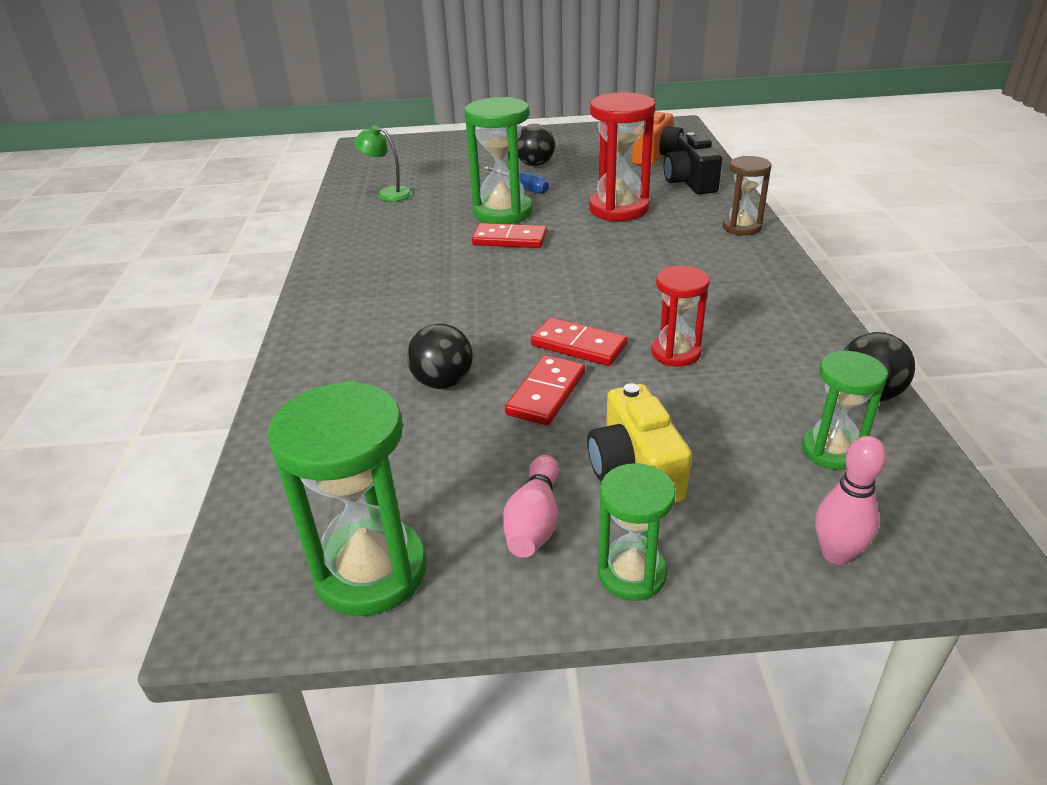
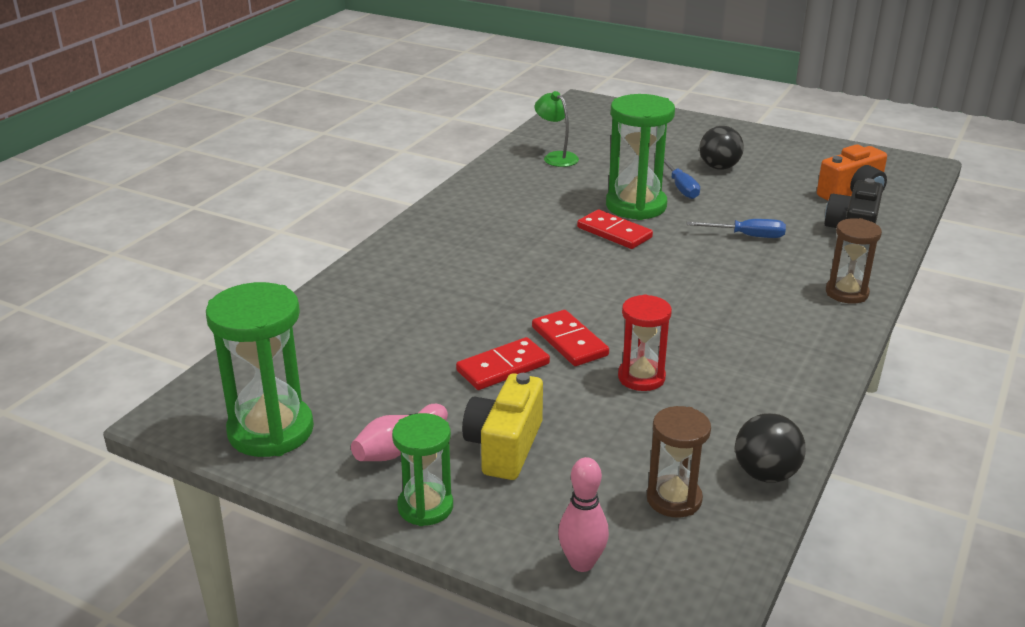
camera: 30 degrees right, 5 degrees down
black ball [407,324,473,389] -> none
red hourglass [589,92,656,221] -> blue screwdriver [687,219,786,238]
green hourglass [802,350,888,470] -> brown hourglass [647,406,711,518]

